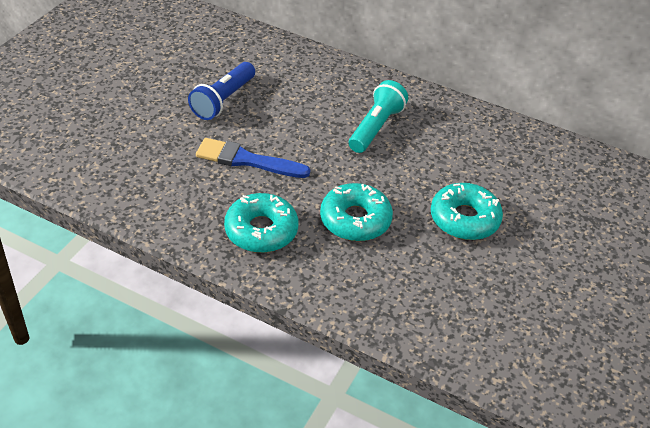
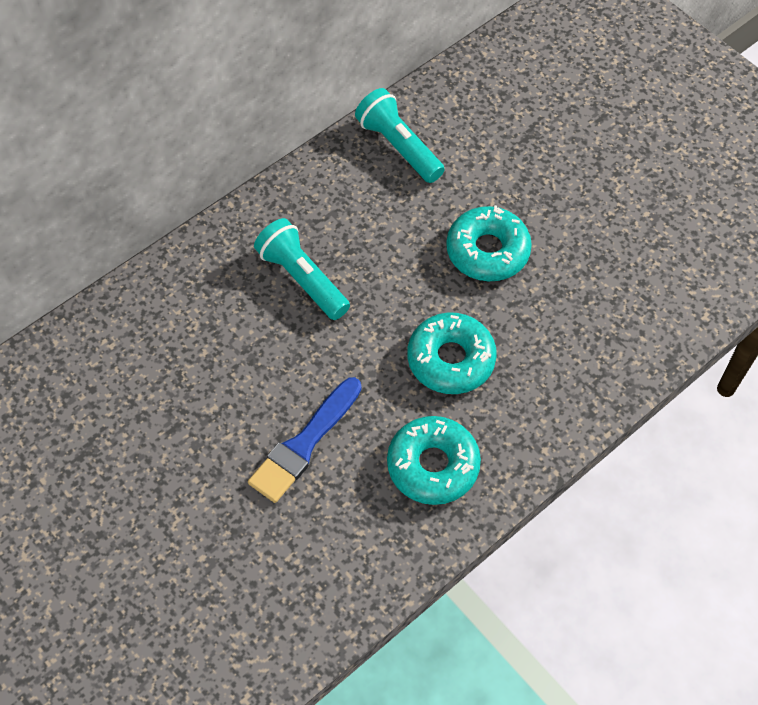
camera: 65 degrees left, 15 degrees up
blue flashlight [188,62,255,120] -> none
none -> turquoise flashlight [355,88,445,183]

